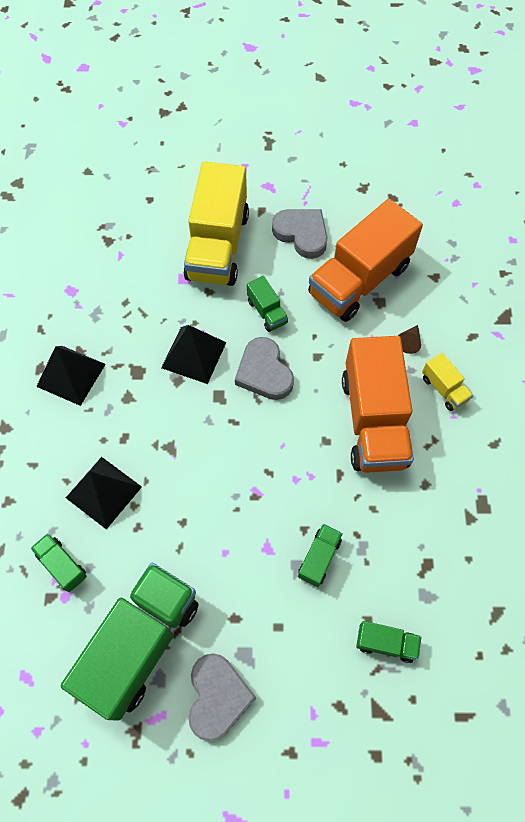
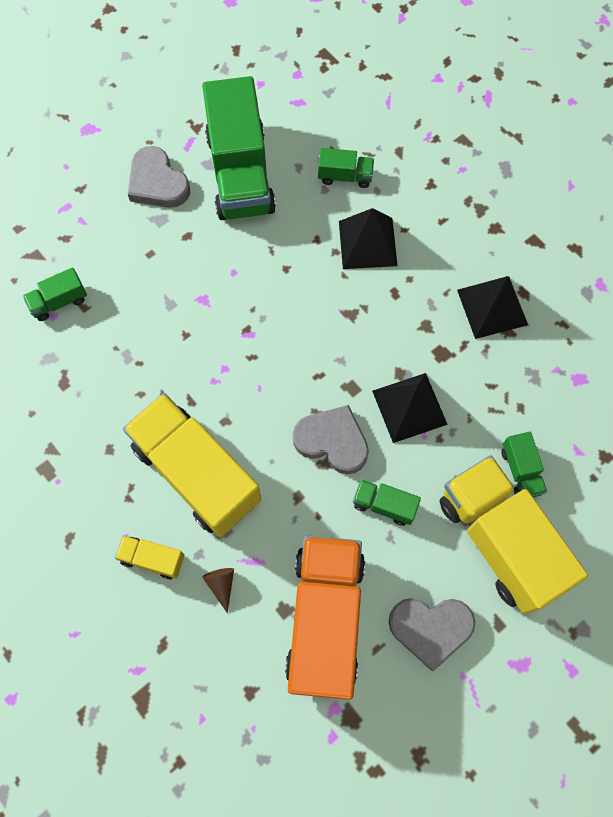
camera: 140 degrees right, 5 degrees up
green truck [298,524,343,587] -> green truck moved to [501,432,547,497]
orange truck [342,336,414,473] -> yellow truck [123,393,262,537]

